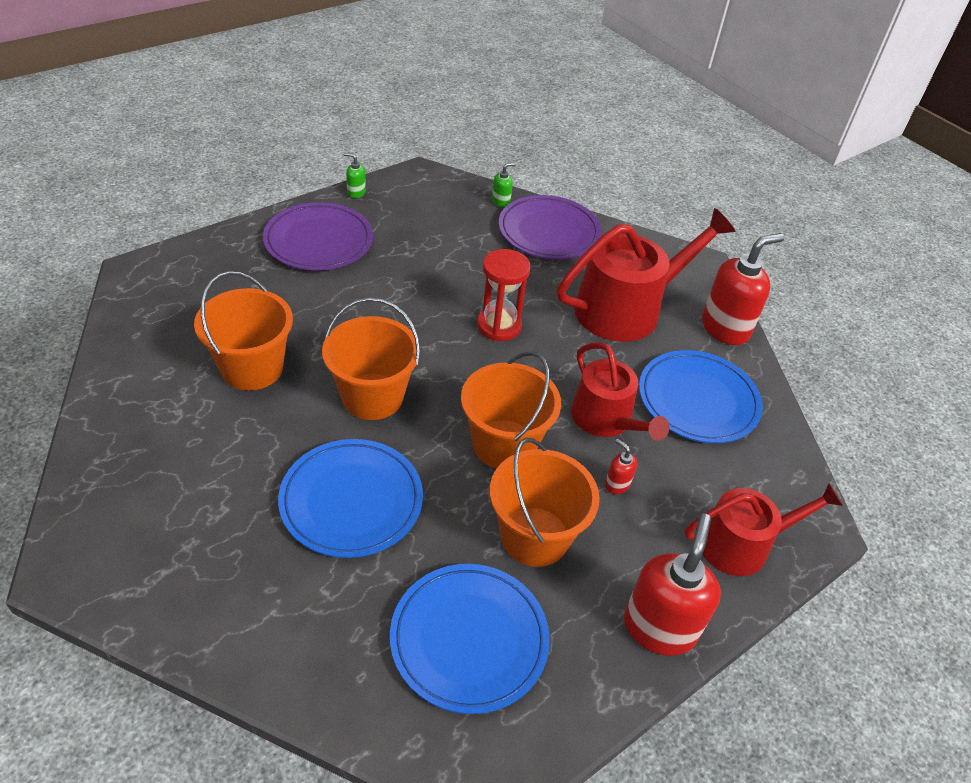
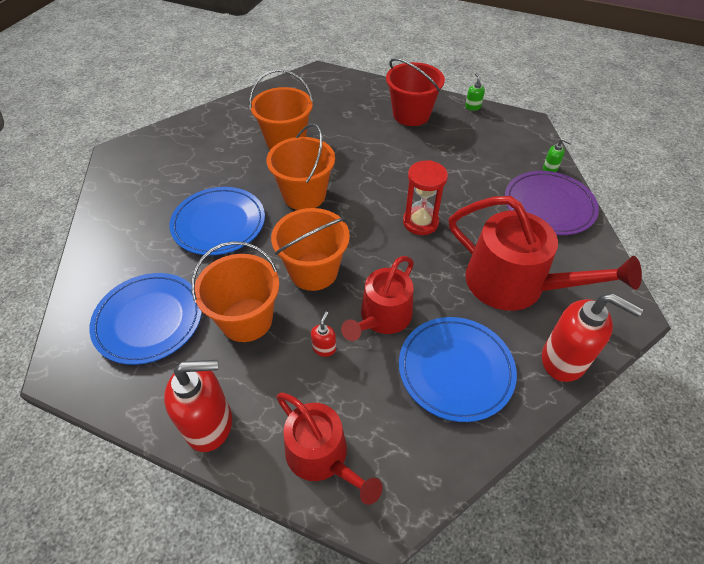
camera: 65 degrees right, 5 degrees up
purple plate [263,202,373,271] -> red bucket [386,58,445,126]

